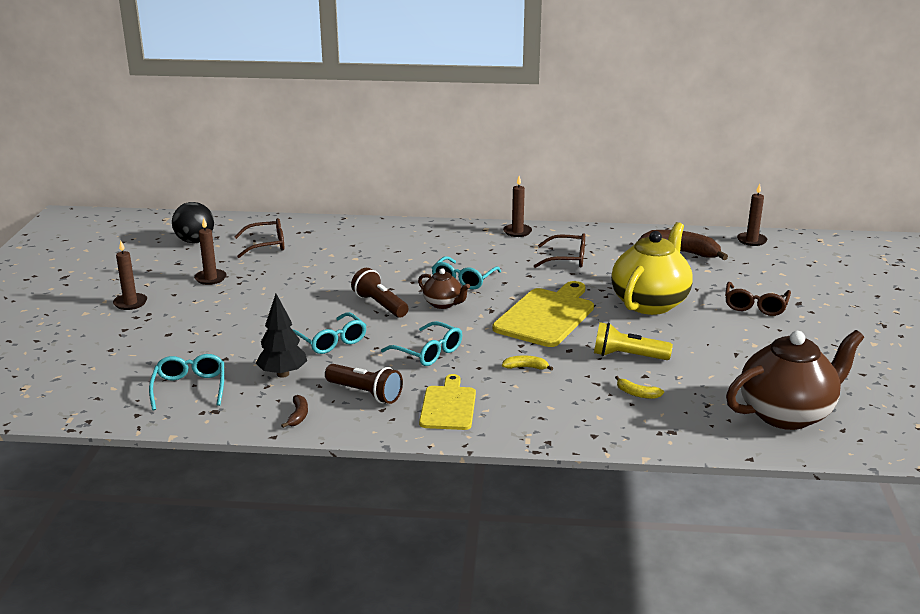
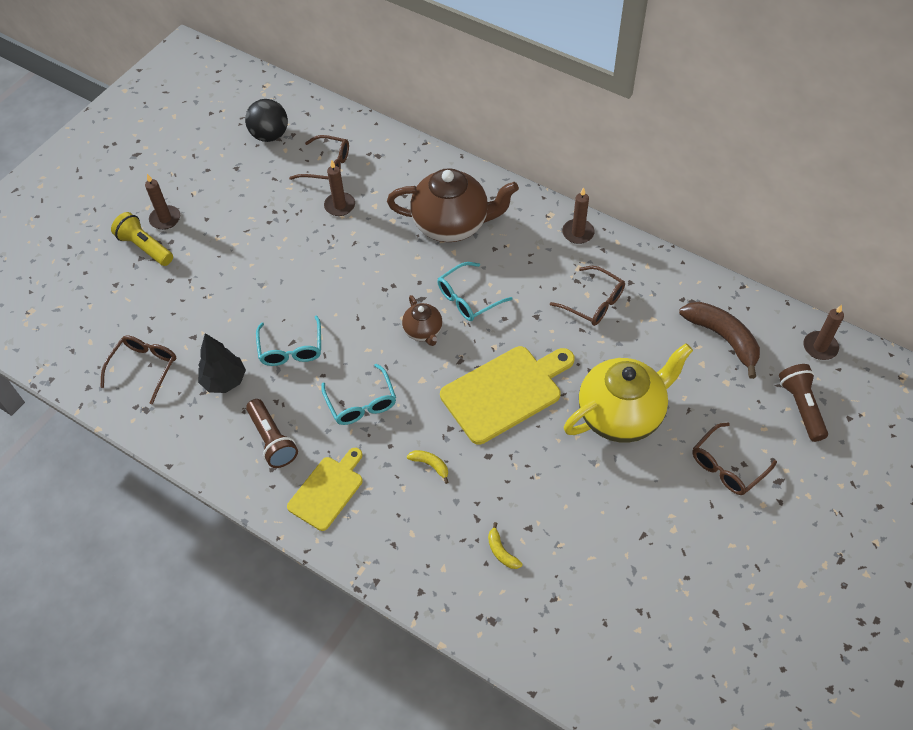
camera: 30 degrees right, 30 degrees up
turquoise glasses [149,354,224,411] -> brown glasses [100,335,176,405]
brown candle [194,218,227,285] -> brown candle moved to [324,160,355,216]
brown banana [281,395,308,428] -> none
brown flashlight [351,268,409,318] -> brown flashlight moved to [779,364,828,442]
yellow flashlight [594,322,673,360] -> yellow flashlight moved to [111,212,173,266]
brown teapot [726,330,864,430] -> brown teapot moved to [387,168,519,242]

